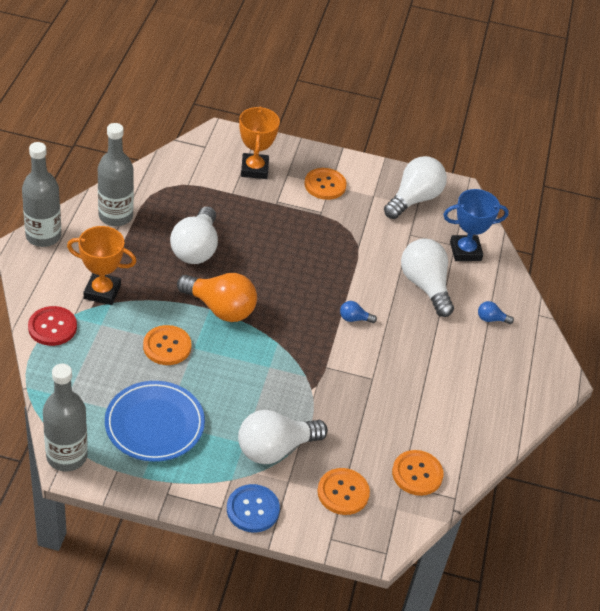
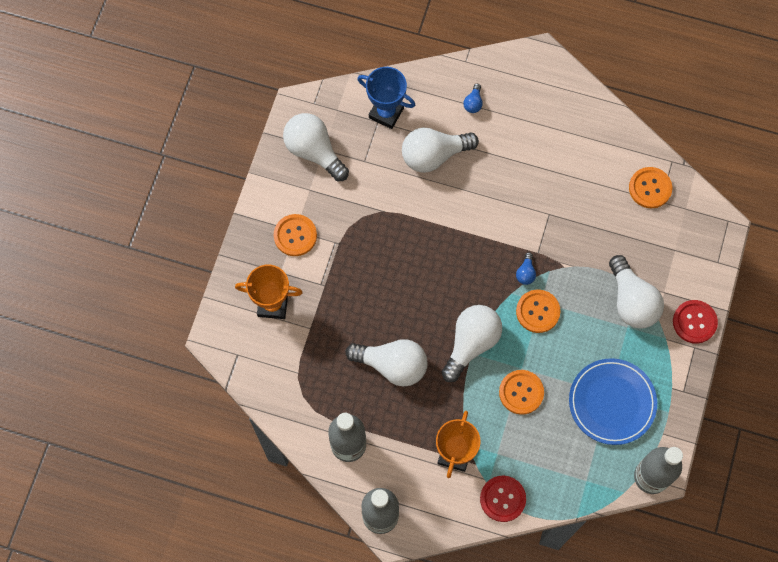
camera: 80 degrees left, 25 degrees up
orange light bulb [177,273,257,322] -> white light bulb [441,305,502,382]
blue button [227,484,280,532] -> red button [673,300,718,344]
orange button [318,468,370,515] -> orange button moved to [516,290,560,333]
blue light bulb [340,301,377,323] -> blue light bulb moved to [516,252,536,285]
blue trophy [443,189,509,261] -> blue trophy turned 60 degrees counterclockwise [357,67,415,129]

